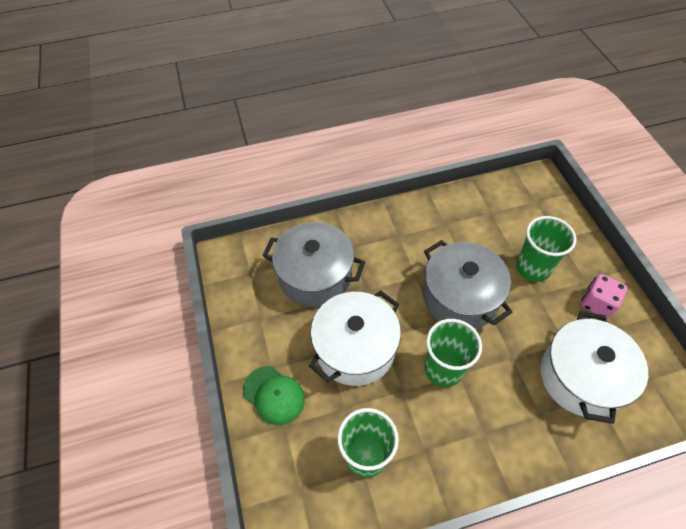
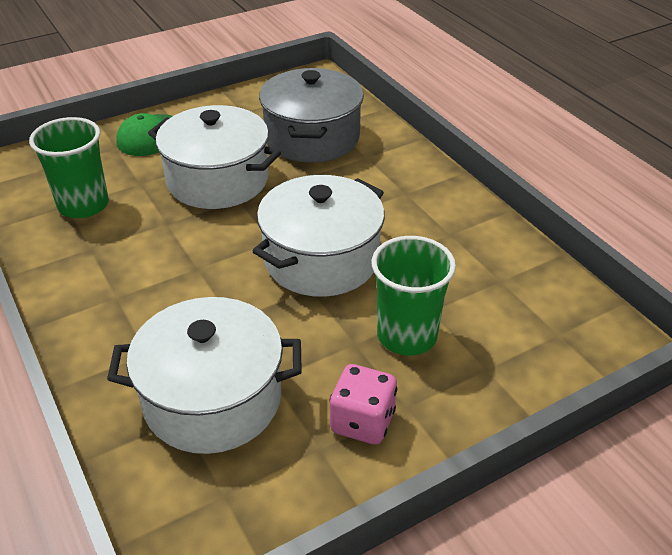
camera: 75 degrees right, 15 degrees down
grey pot [423,240,513,329] -> white pot [253,175,385,297]
green cup [425,319,482,387] -> none

